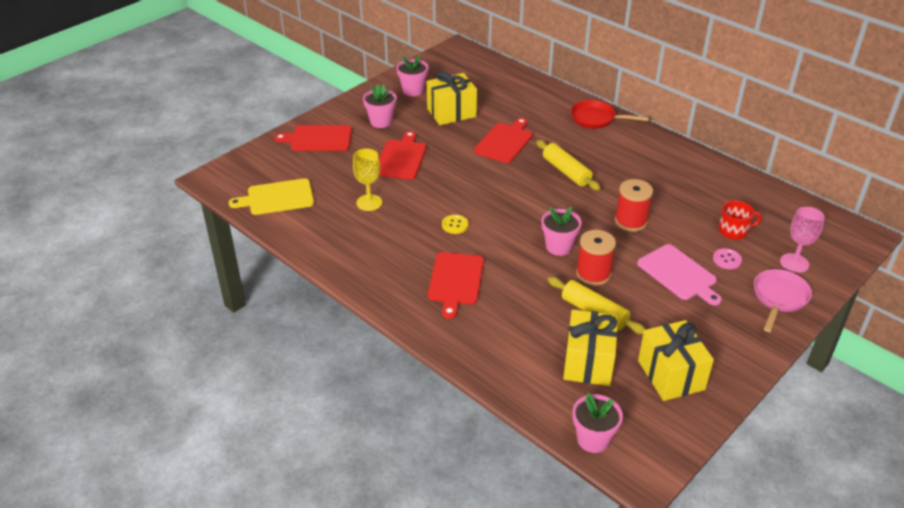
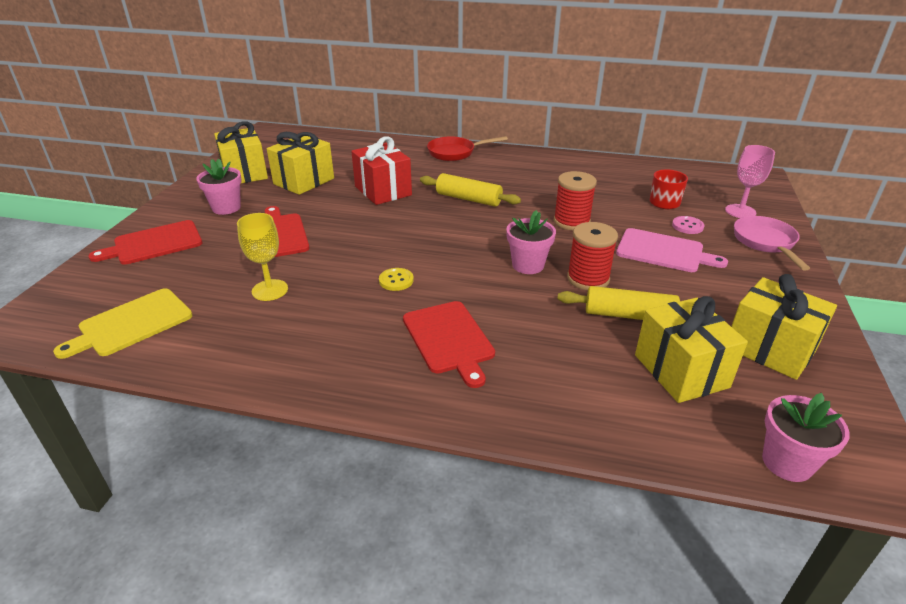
camera: 30 degrees left, 5 degrees down
pink flower pot [396,55,429,96] -> yellow gift [214,121,268,183]
red cutting board [474,118,533,163] -> red gift [351,136,412,205]

